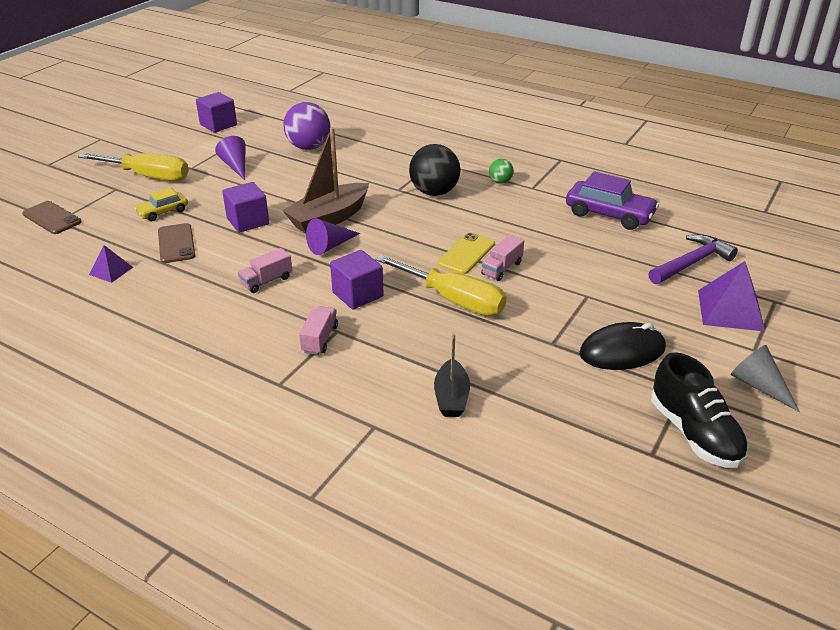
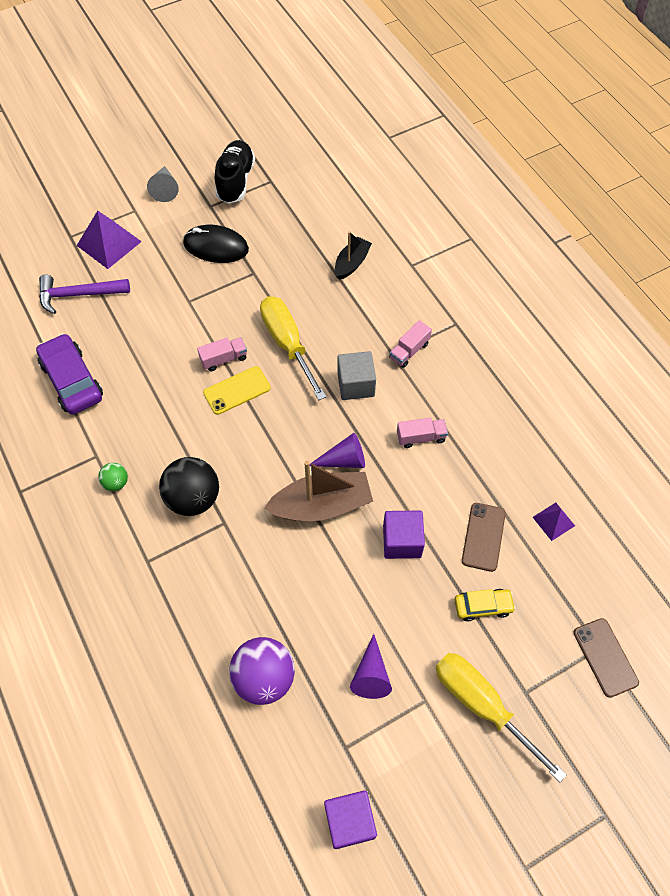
camera: 150 degrees left, 25 degrees up
purple cube [330,250,384,309] -> grey cube [337,351,376,400]

